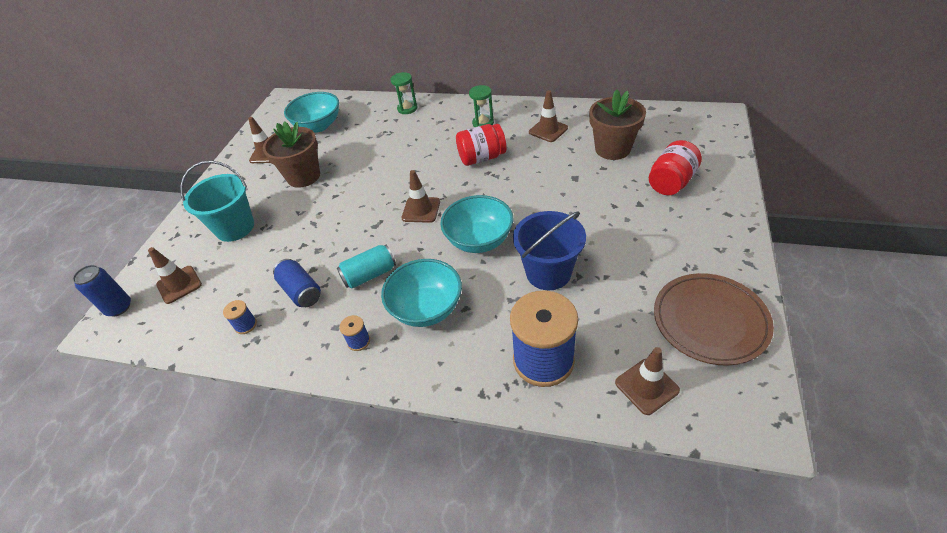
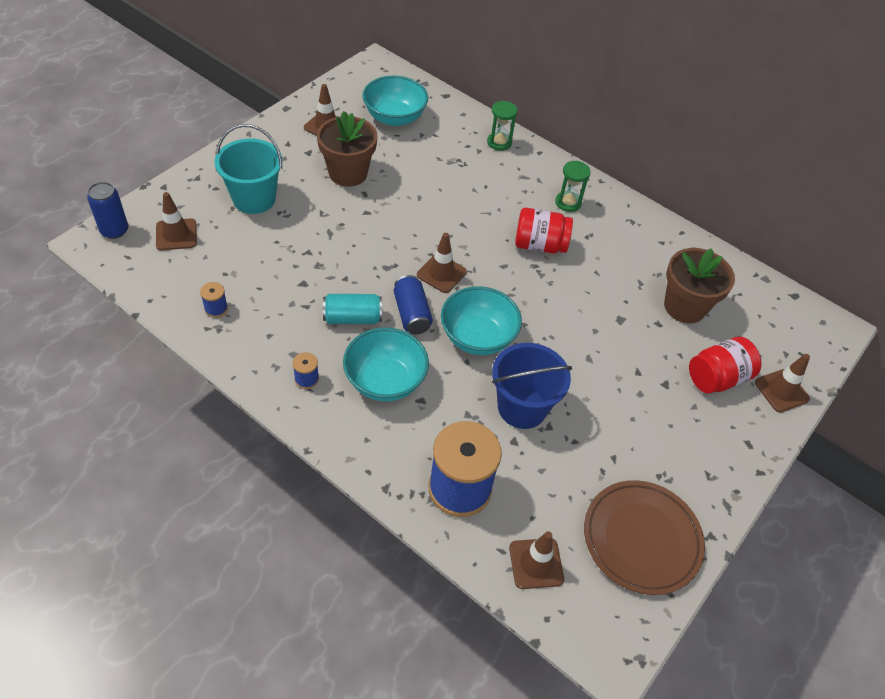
camera: 15 degrees right, 5 degrees up
blue can [273,259,321,307] -> blue can moved to [394,275,433,334]
brown traffic cone [529,90,568,142] -> brown traffic cone moved to [755,354,810,413]

